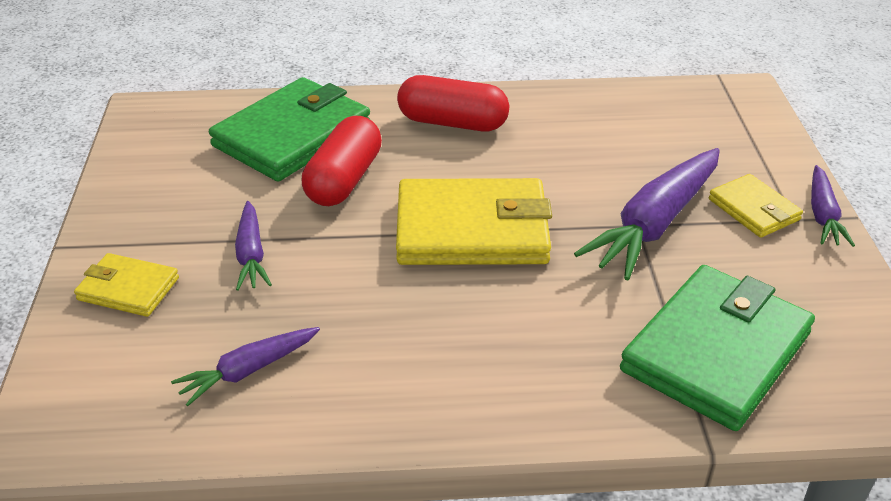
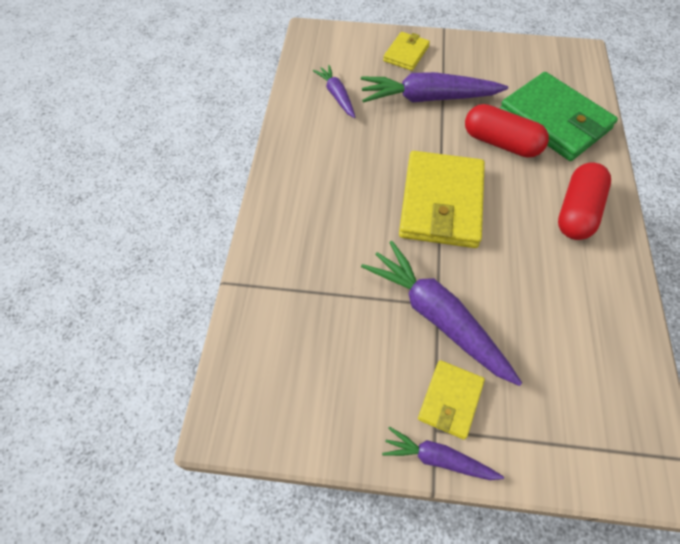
camera: 100 degrees right, 20 degrees up
purple carrot [235,201,272,291] -> purple carrot [361,72,508,103], size x1.82
green wallet [620,265,815,431] -> none
yellow wallet [709,174,803,238] -> yellow wallet turned 45 degrees counterclockwise [418,360,485,440]

